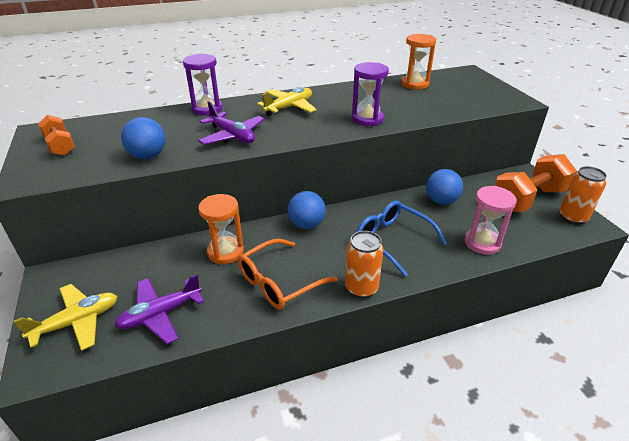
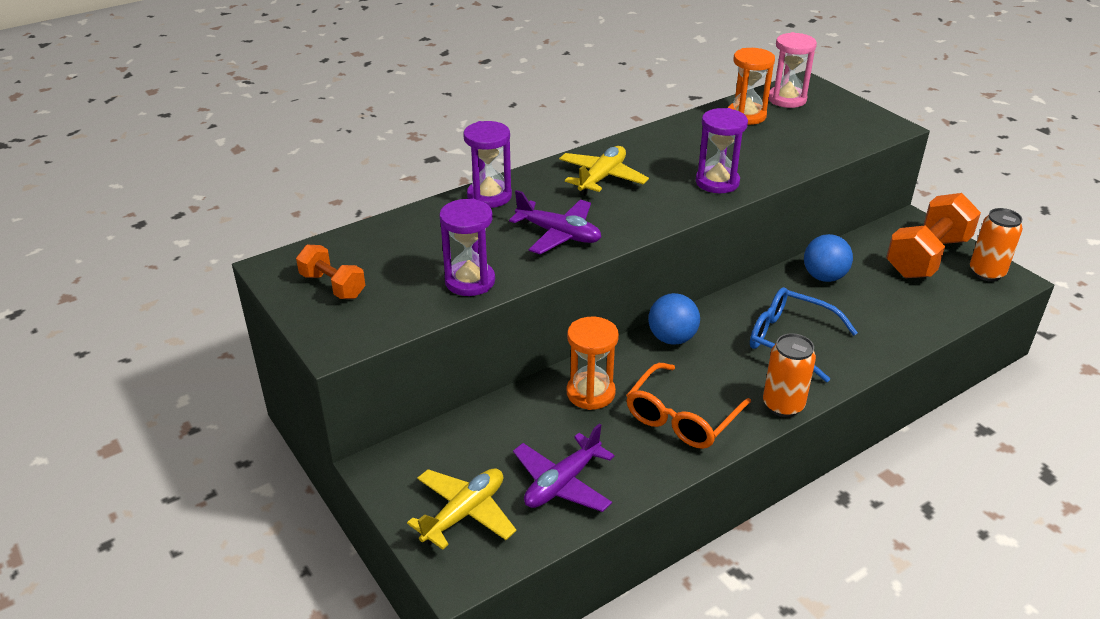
camera: 15 degrees left, 0 degrees up
blue ball [121,117,165,159] -> purple hourglass [439,199,495,296]
pink hourglass [464,186,517,255] -> pink hourglass moved to [769,32,817,108]

